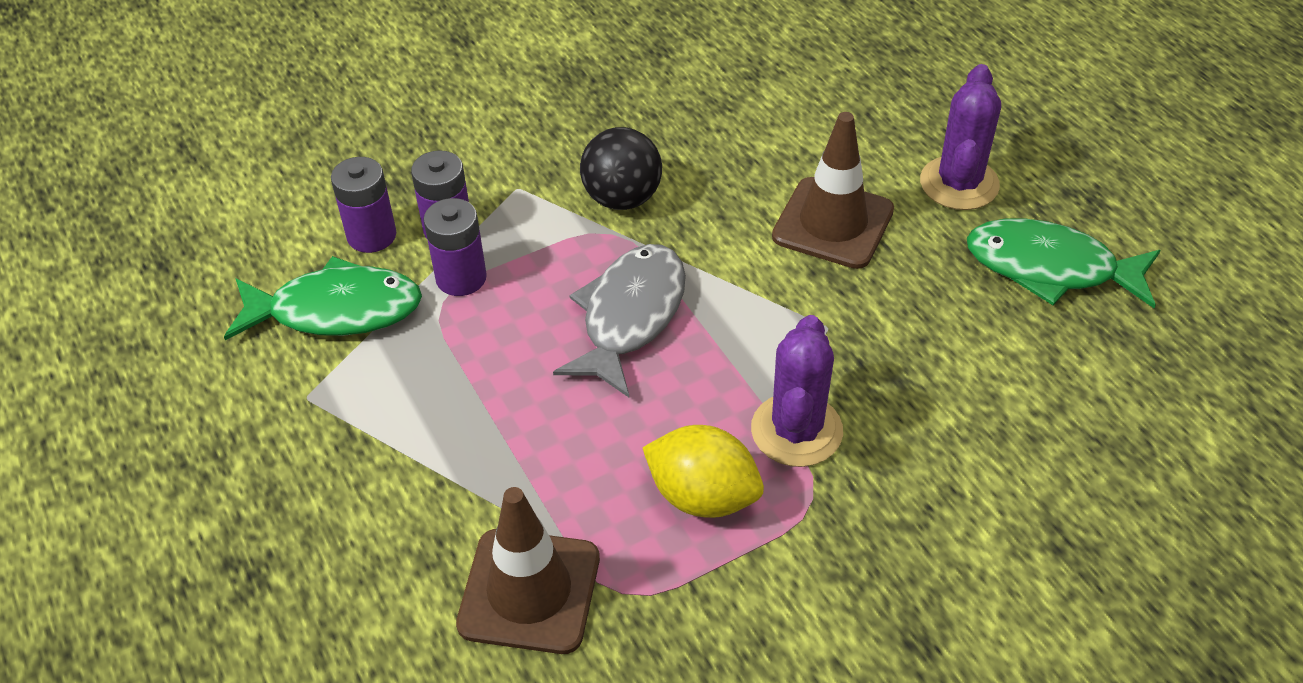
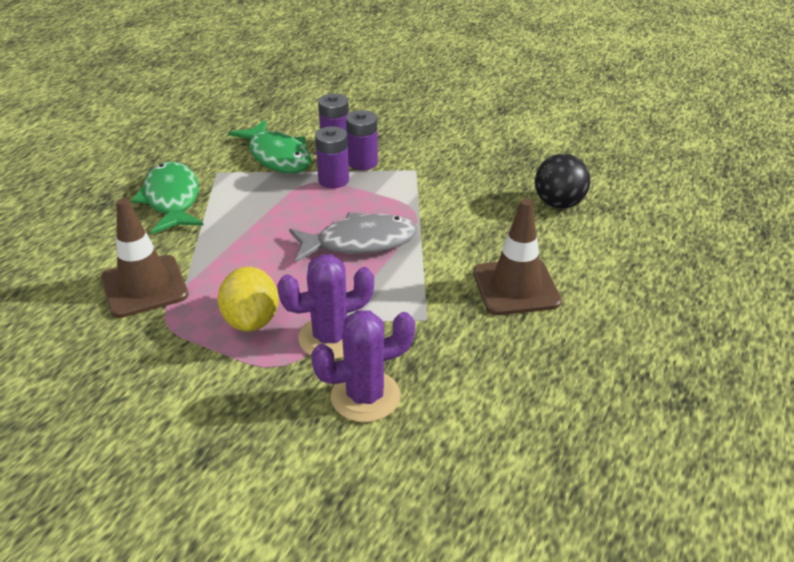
camera: 55 degrees right, 10 degrees down
black ball [580,127,662,210] -> black ball moved to [535,154,590,209]
purple cactus [920,64,1001,210] -> purple cactus moved to [311,310,415,422]
green fish [967,218,1161,308] -> green fish moved to [132,162,204,234]

